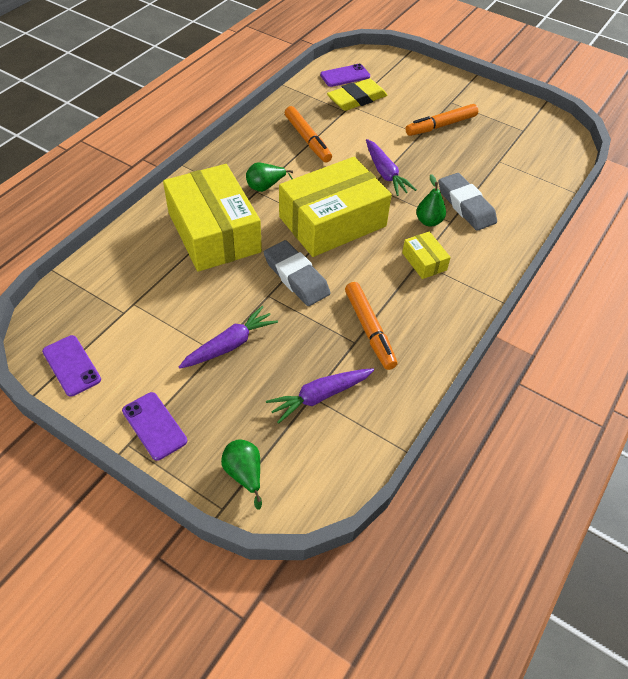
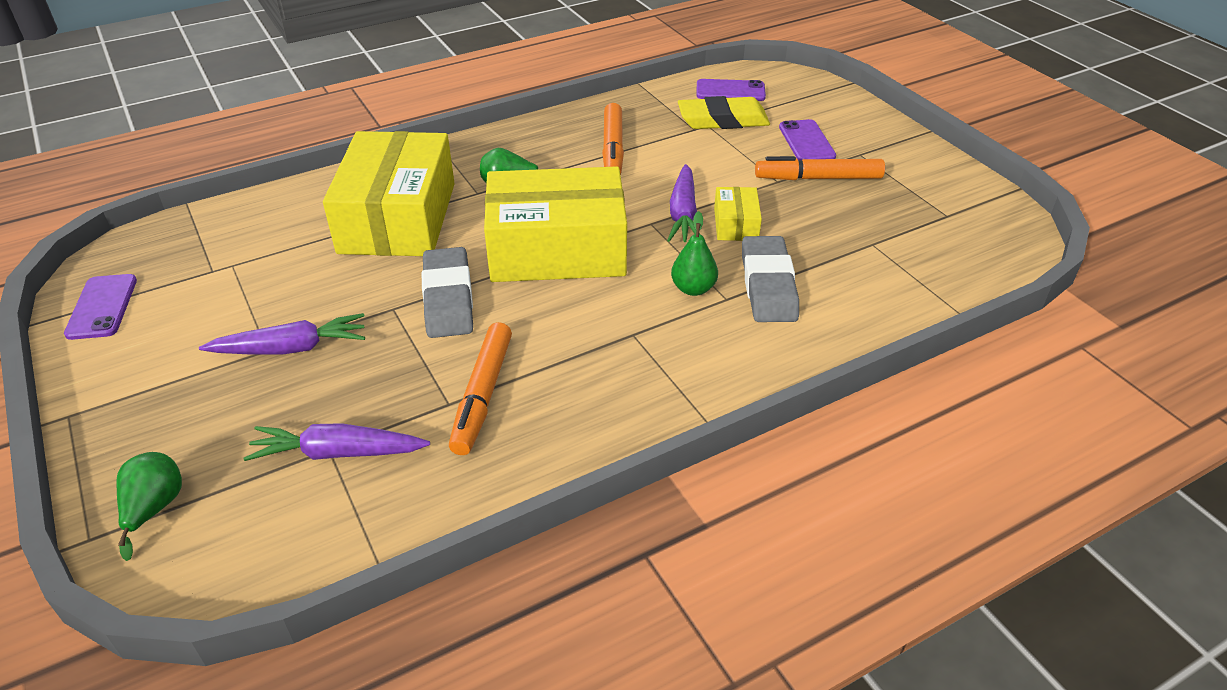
camera: 30 degrees right, 10 degrees down
purple phone [122,392,187,461] -> purple phone moved to [779,119,836,160]
yellow box [402,231,451,279] -> yellow box moved to [714,187,762,241]

